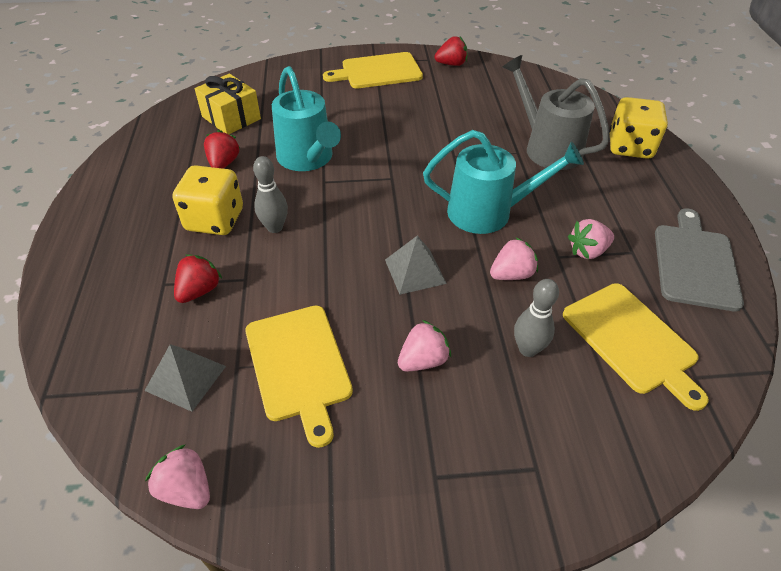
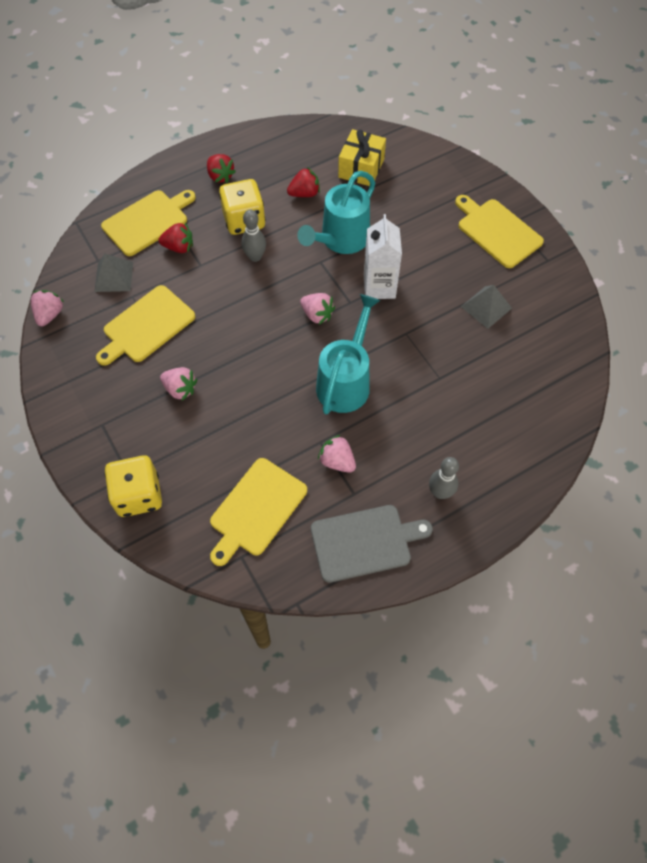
camera: 65 degrees right, 15 degrees up
grey pyramid [385,236,447,295] -> grey pyramid moved to [461,285,512,329]
turquoise watering can [423,130,584,234] -> turquoise watering can turned 135 degrees counterclockwise [316,294,380,414]
red strawberry [434,36,468,66] -> red strawberry moved to [207,154,236,183]
pink strawberry [490,237,538,280] -> pink strawberry moved to [300,293,335,325]
grey watering can [503,55,610,170] -> none
grey bowling pin [514,279,559,357] -> grey bowling pin moved to [429,457,459,499]
yellow dice [609,97,668,159] -> yellow dice moved to [105,455,162,517]
none -> yellow cutting board [101,190,196,256]
none -> white carton [364,214,402,299]

